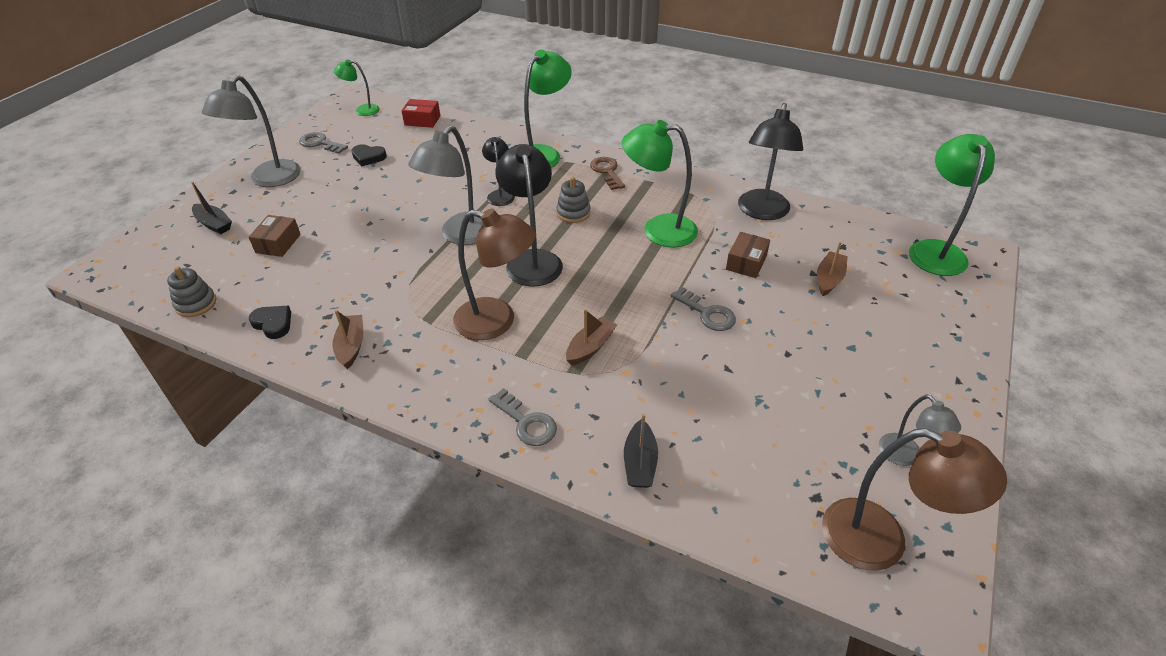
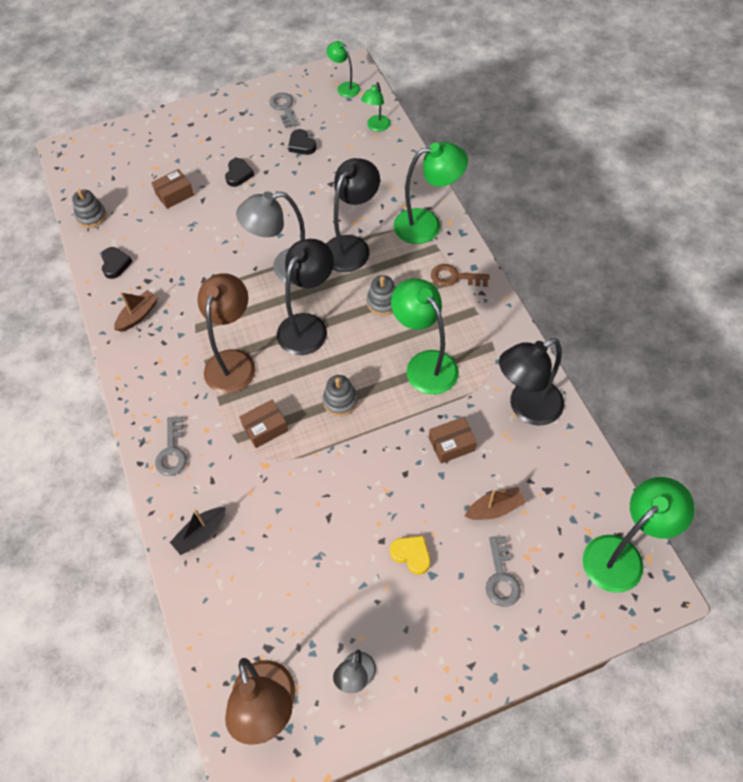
camera: 45 degrees right, 15 degrees up
black boat [191,182,232,234] -> none
grey lamp [202,75,301,187] -> none
red box [402,99,440,128] -> green lamp [361,82,390,132]
brown lamp [453,209,536,340] -> brown lamp turned 135 degrees counterclockwise [197,273,255,394]
black lamp [482,137,515,206] -> black lamp [326,158,380,272], size x1.82
brown boat [566,309,617,365] -> brown box [239,400,288,448]
brown key [590,157,625,190] -> brown key turned 105 degrees counterclockwise [431,264,489,287]
grey key [671,287,736,331] -> grey key moved to [486,537,521,607]
none -> black heart [225,158,254,187]
none -> grey stacking toy [323,375,358,416]
none -> yellow heart [390,536,430,575]

